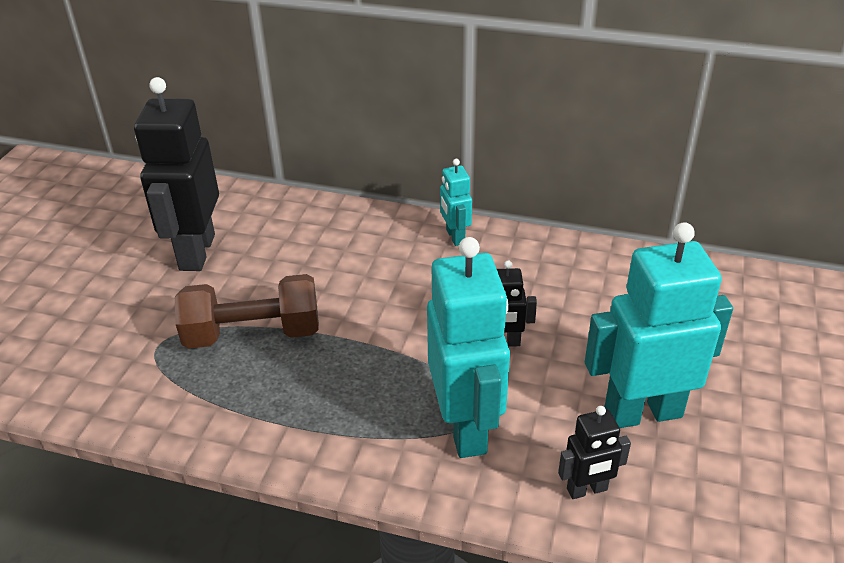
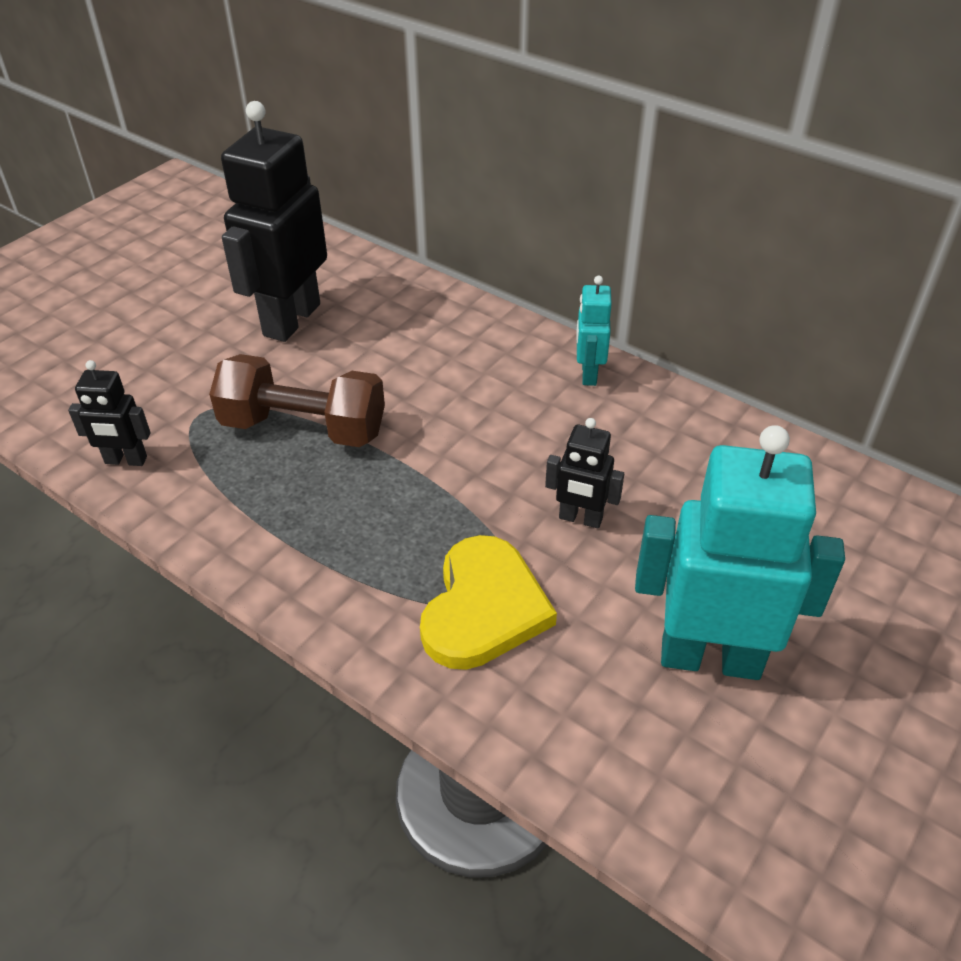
camera: 20 degrees right, 5 degrees up
turquoise robot [427,237,510,458] -> yellow heart [420,535,557,670]
black robot [558,406,631,499] -> black robot moved to [68,360,150,466]

